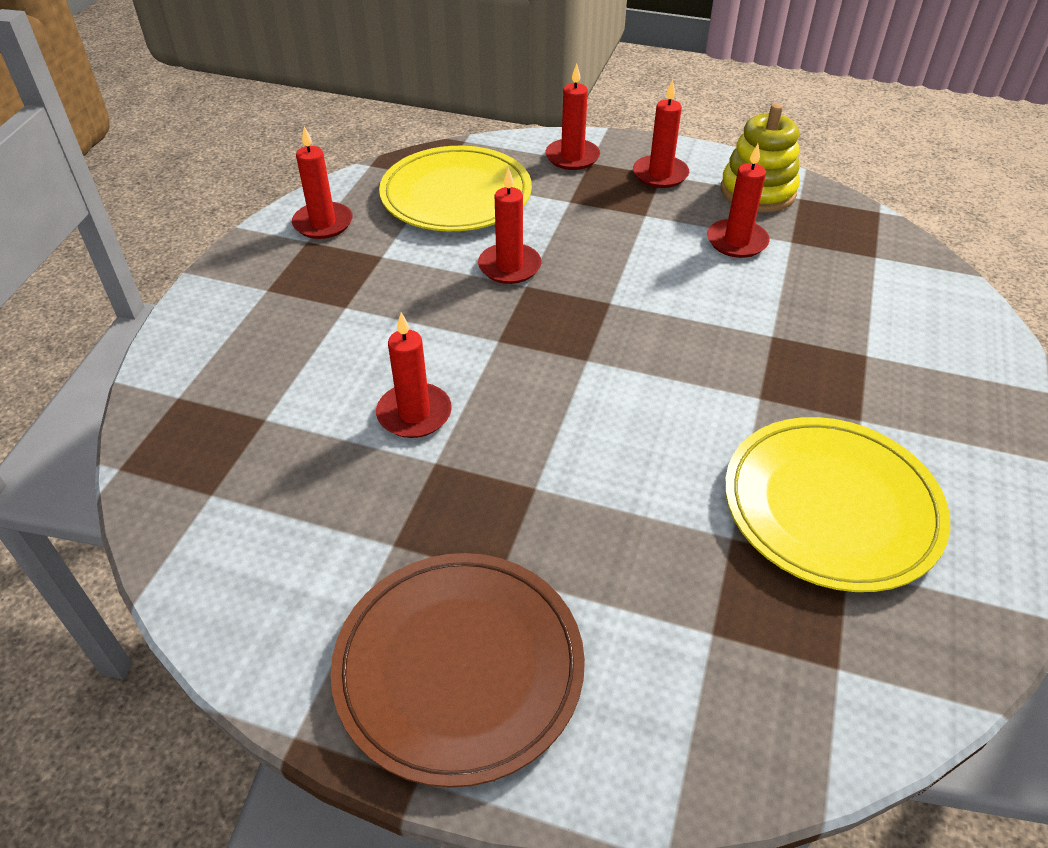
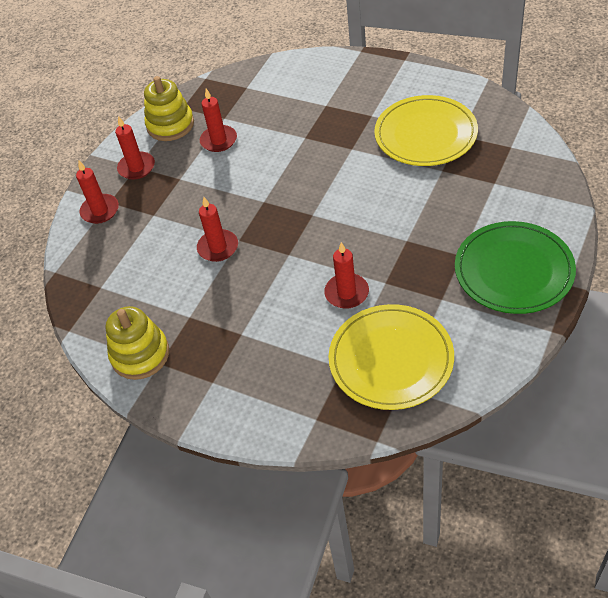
camera: 75 degrees left, 5 degrees up
red candle [292,126,353,239] -> yellow stacking toy [106,306,169,380]
brown plate [331,553,585,788] -> green plate [455,221,576,314]
yellow plate [379,146,532,231] -> yellow plate moved to [329,304,454,410]

